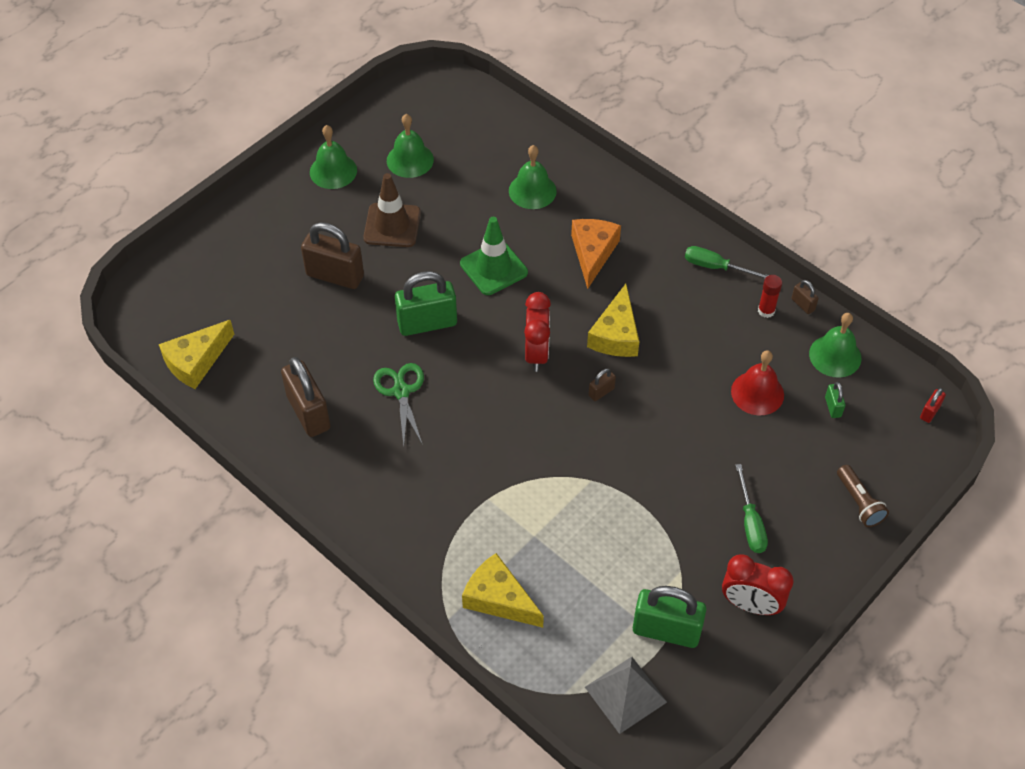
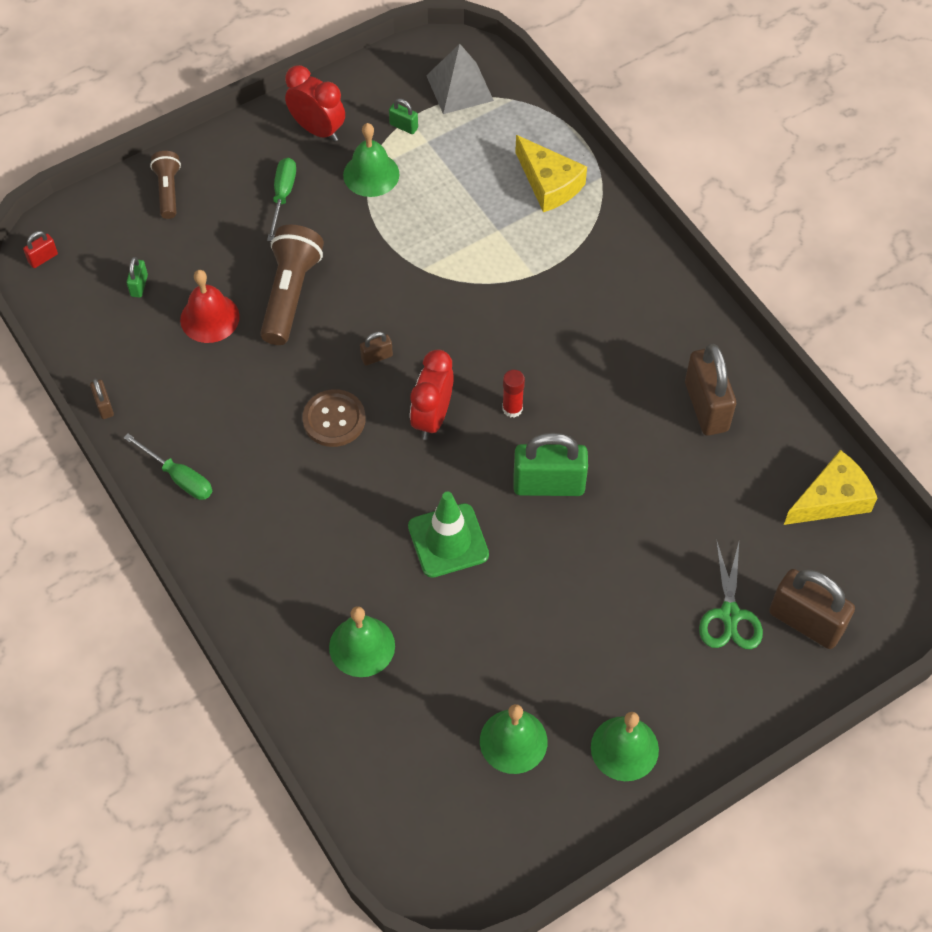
camera: 165 degrees left, 5 degrees up
brown padlock [301,222,364,289] -> brown padlock moved to [769,569,855,649]
brown traffic cone [363,173,421,247] -> none
green scissors [373,363,424,446] -> green scissors moved to [699,539,763,649]
orange cheese [571,219,621,289] -> none
yellow cheese [587,284,639,357] -> brown button [302,389,366,447]
green padlock [633,586,706,648] -> green padlock [389,99,418,134], size x0.45
red glue stick [758,275,782,318] -> red glue stick moved to [502,370,525,418]
green bell [809,313,861,378] -> green bell moved to [343,123,400,197]
none -> brown flashlight [260,225,324,345]

